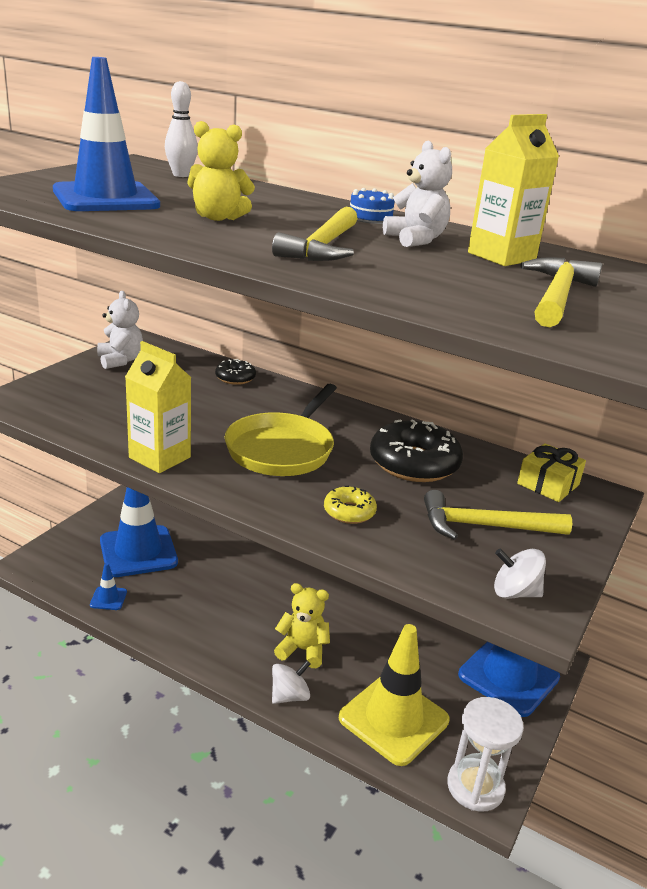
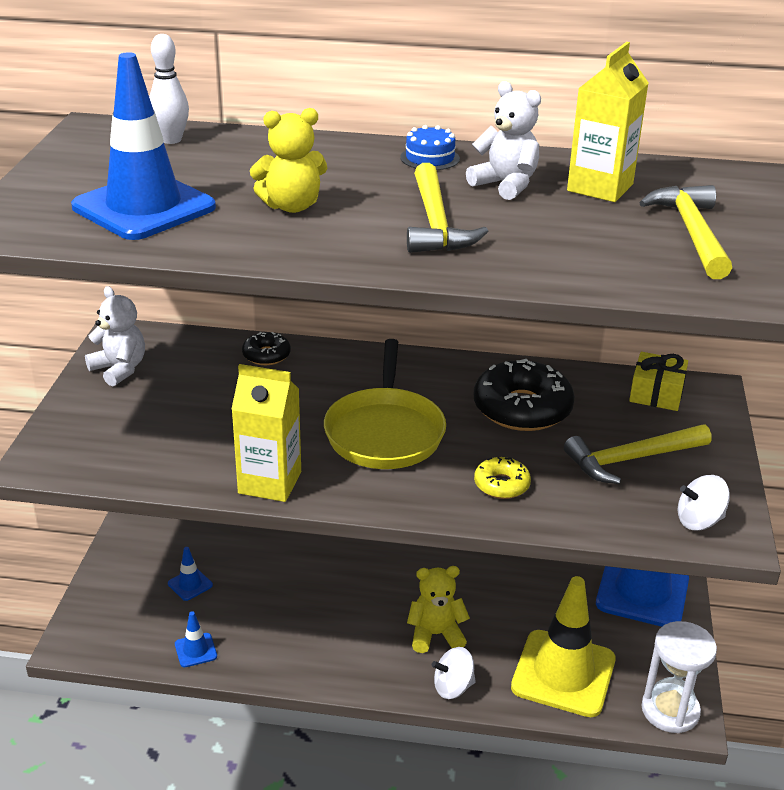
camera: 20 degrees left, 5 degrees up
blue traffic cone [100,487,178,577] -> blue traffic cone [168,547,213,601], size x0.42
white spinning top [272,660,310,704] -> white spinning top turned 135 degrees counterclockwise [432,647,476,699]

